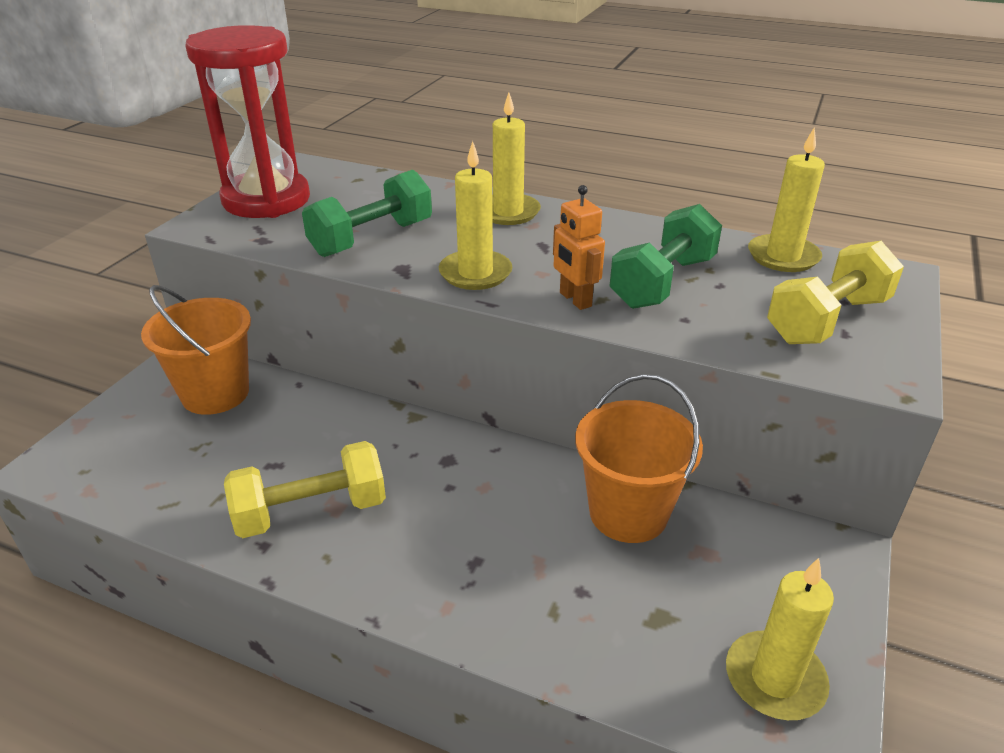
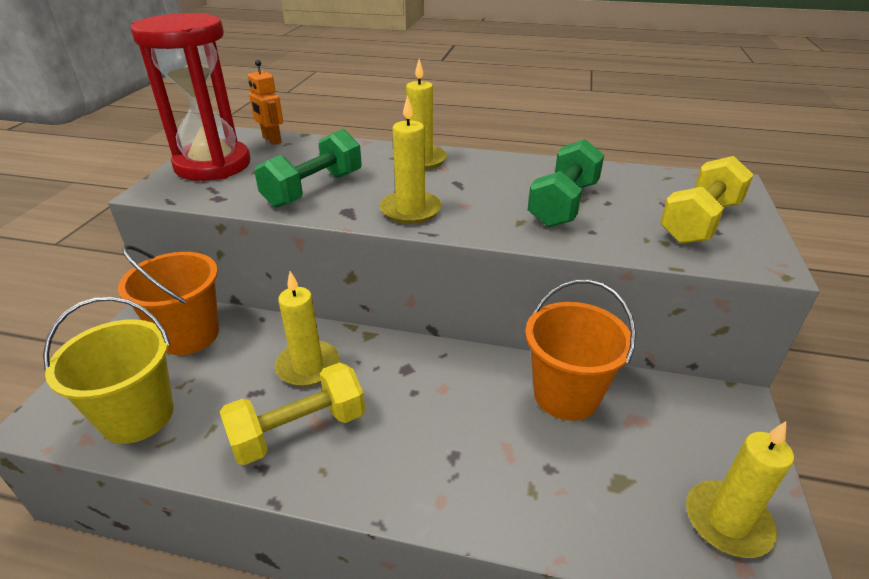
camera: 10 degrees left, 0 degrees up
orange robot [553,185,605,310] -> orange robot moved to [248,60,283,145]
yellow candle [748,127,825,272] -> yellow candle moved to [275,271,339,387]
none -> yellow bucket [43,297,174,444]

